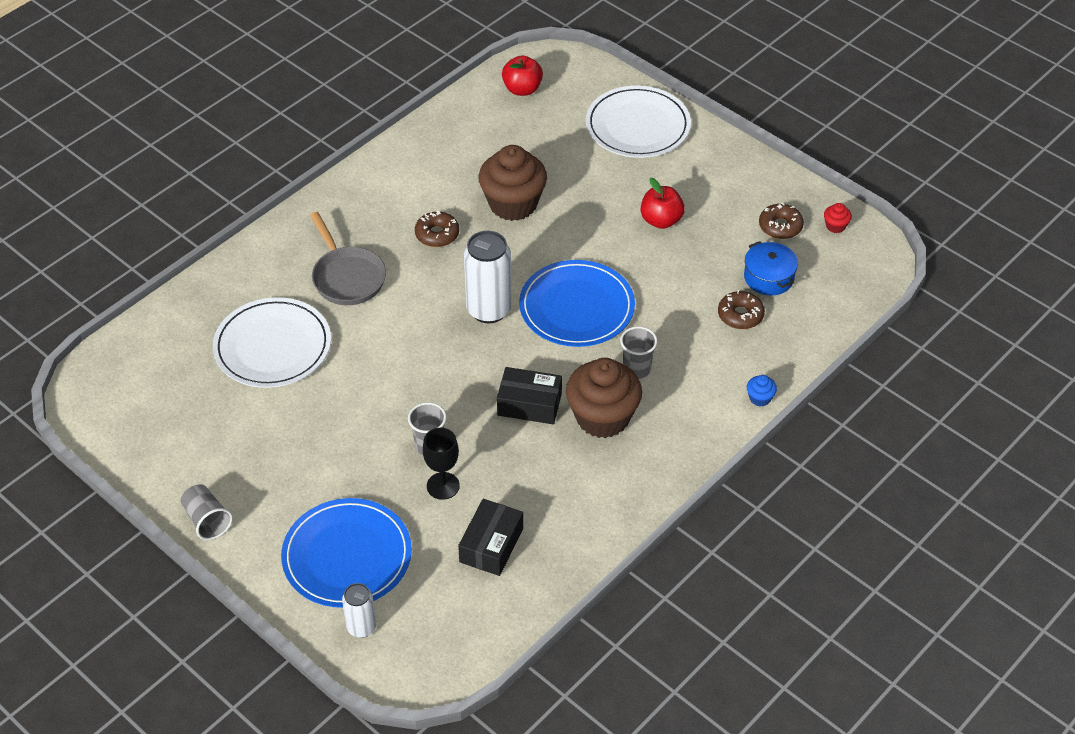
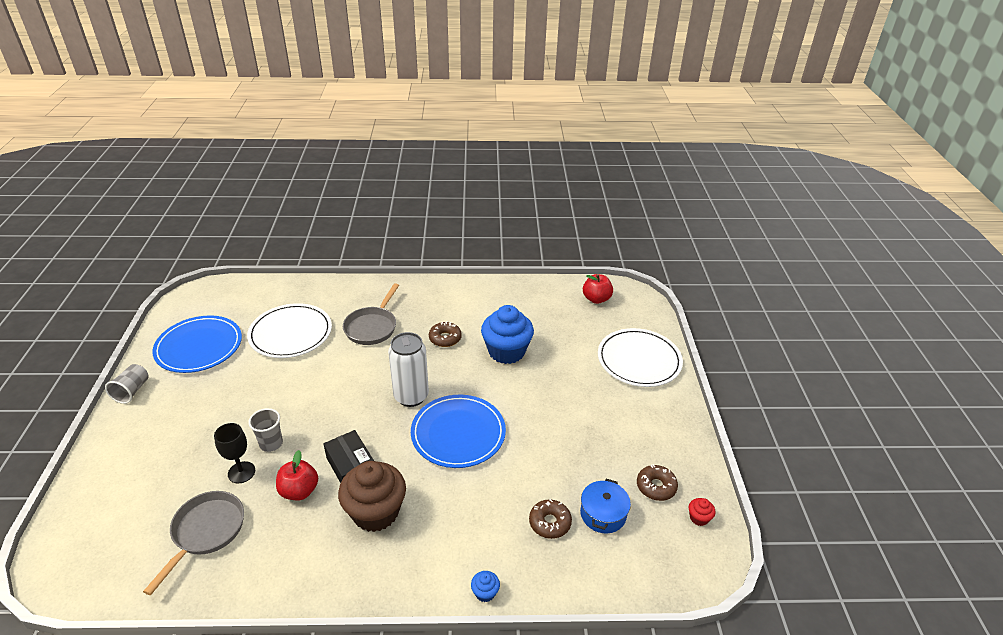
camera: 45 degrees right, 10 degrees down
blue plate [281,498,412,608] -> blue plate moved to [152,315,242,373]
white can [342,583,376,638] -> none
black box [458,499,523,576] -> grey pan [143,491,244,595]
brown cupcake [478,145,547,221] -> blue cupcake [481,305,534,364]
grey cup [620,326,658,379] -> none
red apple [641,178,685,229] -> red apple moved to [276,450,318,500]

